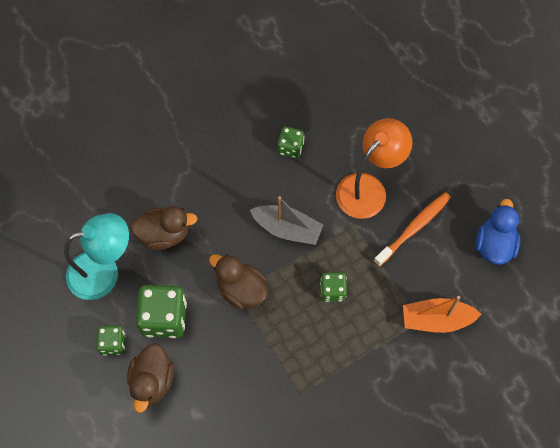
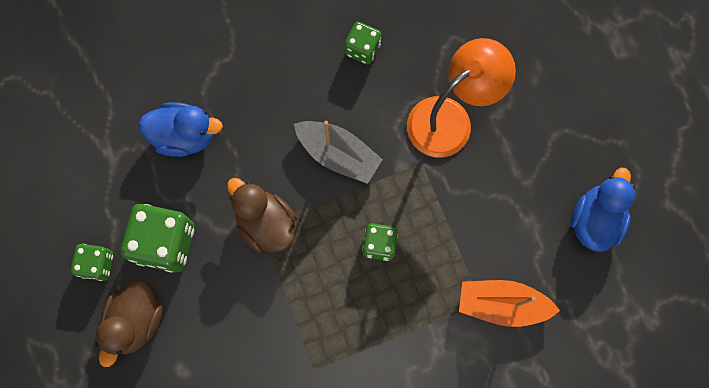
camera: 10 degrees right, 10 degrees up
turquoise lamp [64,213,129,300] -> none
brown duck [130,206,198,250] -> blue duck [138,102,223,157]
orange toothbrush [374,192,451,267] -> none

